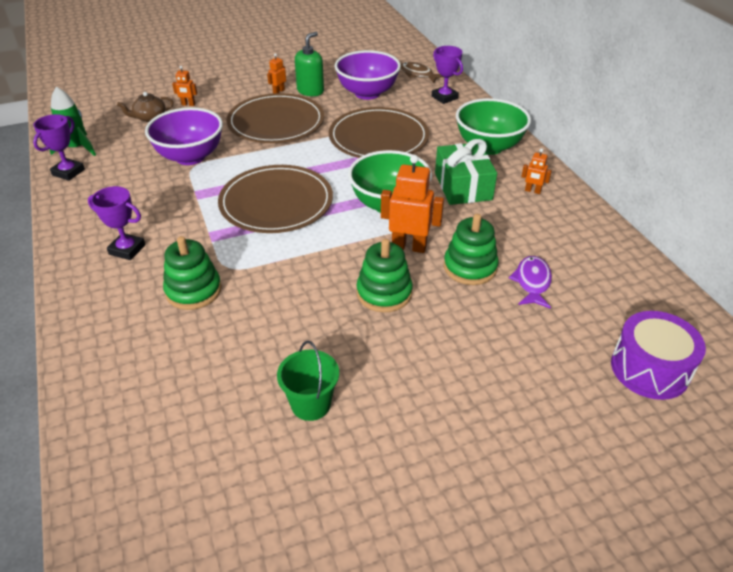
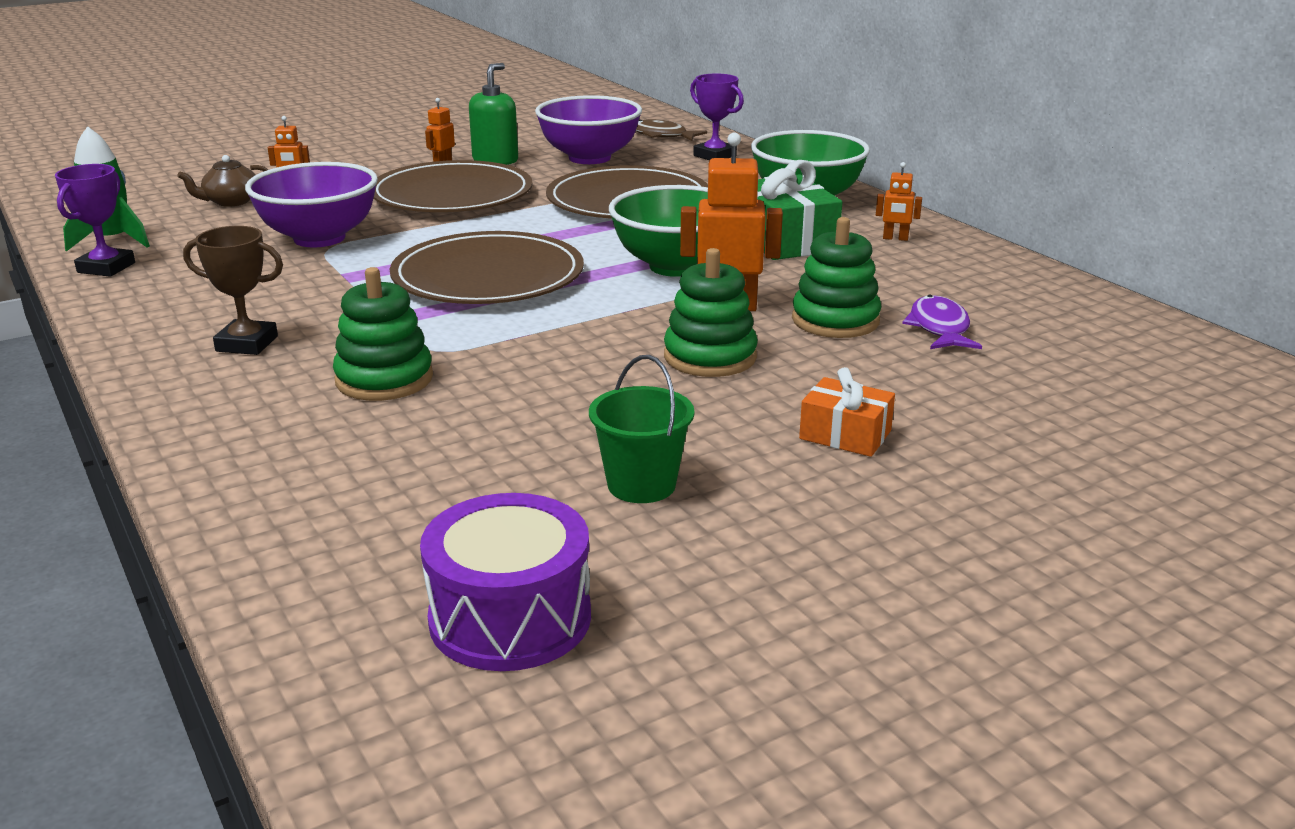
camera: 10 degrees left, 15 degrees down
purple trophy [88,186,145,260] -> brown trophy [183,226,283,355]
purple drum [611,311,706,400] -> purple drum moved to [420,493,591,671]
none -> orange gift [799,367,895,457]

